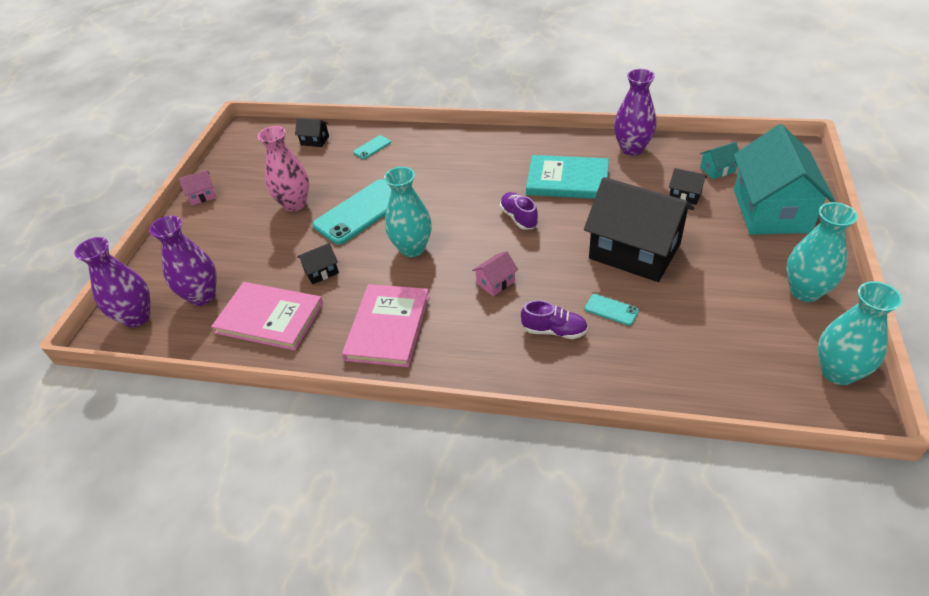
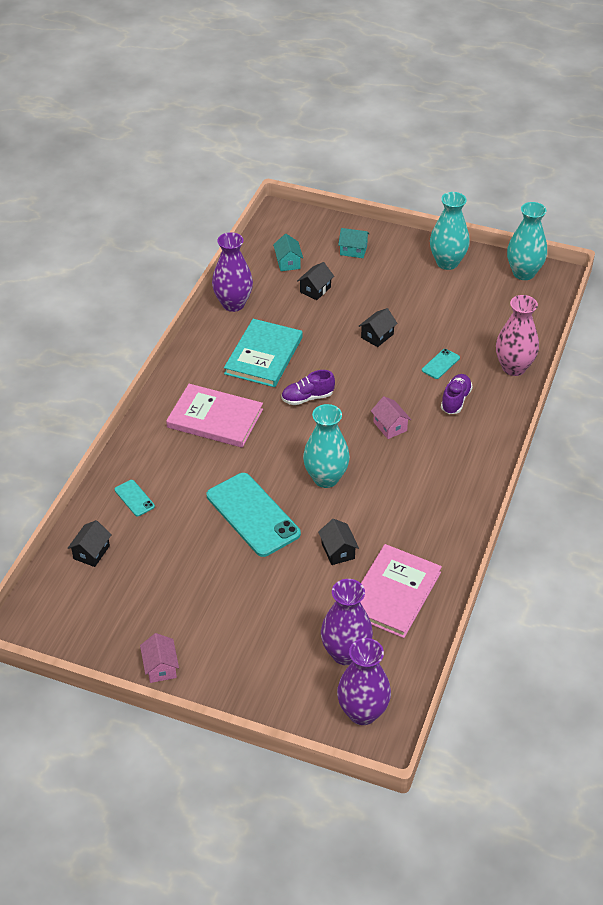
camera: 85 degrees left, 0 degrees up
pink vase [258,126,309,212] -> pink vase moved to [496,295,539,376]
pink book [342,284,429,367] -> pink book moved to [166,384,263,448]
black house [584,177,695,282] -> black house [359,308,398,347], size x0.40
turquoise house [734,124,835,235] -> turquoise house [338,228,370,258], size x0.40

